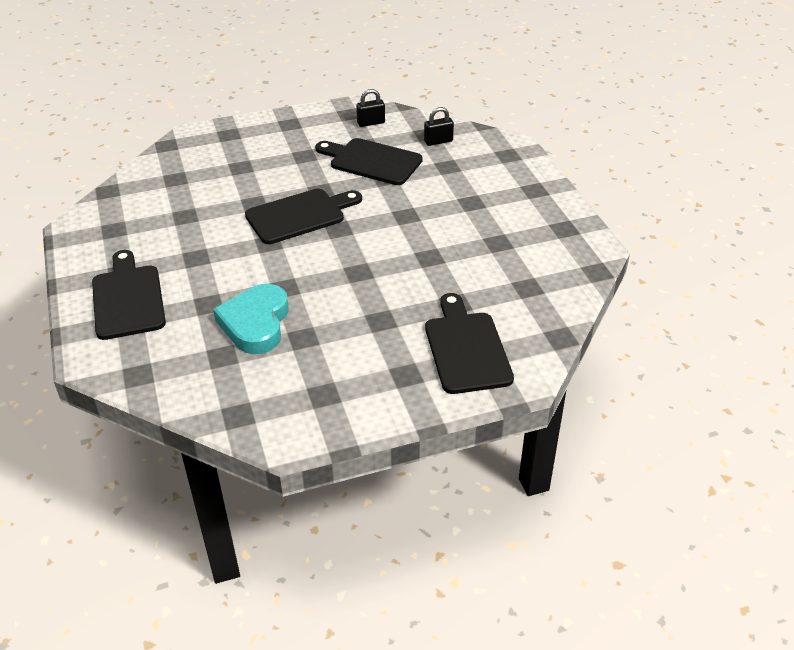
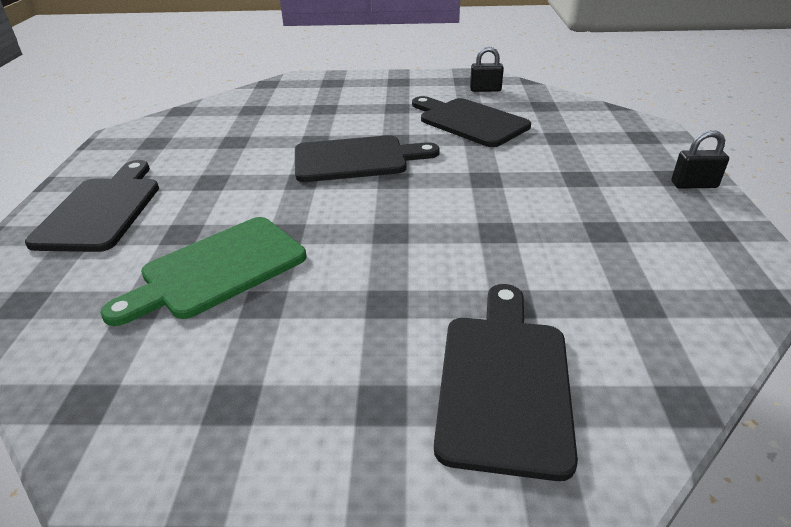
camera: 20 degrees right, 5 degrees down
turquoise heart [213,284,289,354] -> green cutting board [100,217,306,326]
black padlock [424,107,454,146] -> black padlock moved to [671,130,729,189]

